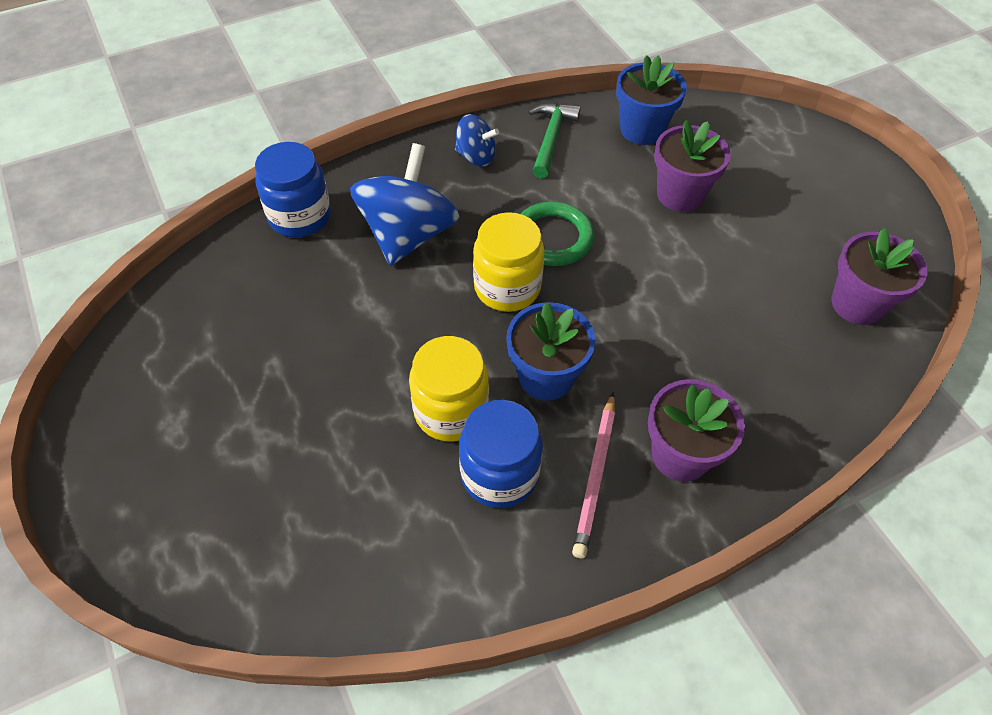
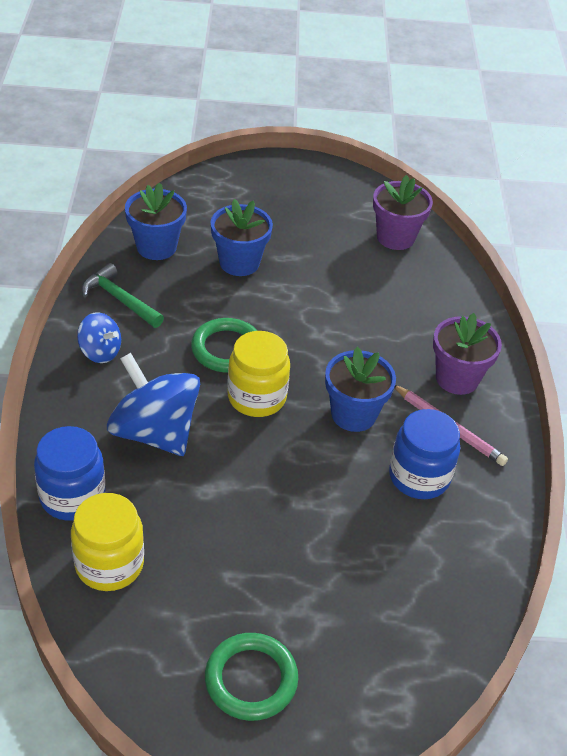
camera: 65 degrees left, 10 degrees down
yellow jar [409,336,489,442] -> yellow jar moved to [71,493,144,591]
blue spinning top [455,114,499,167] -> blue spinning top turned 75 degrees clockwise [77,312,121,363]
purple flower pot [654,120,731,212] -> blue flower pot [211,199,273,276]
none -> green ring [205,633,298,721]

